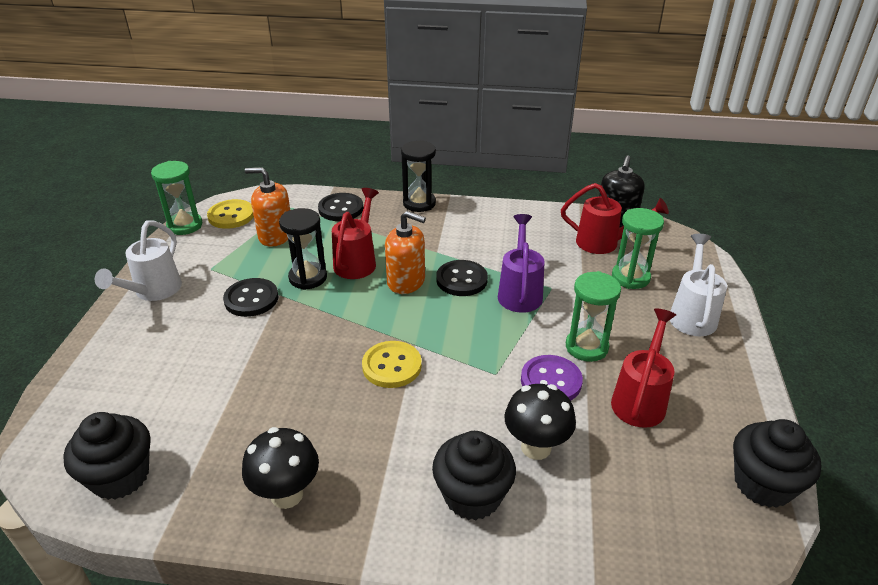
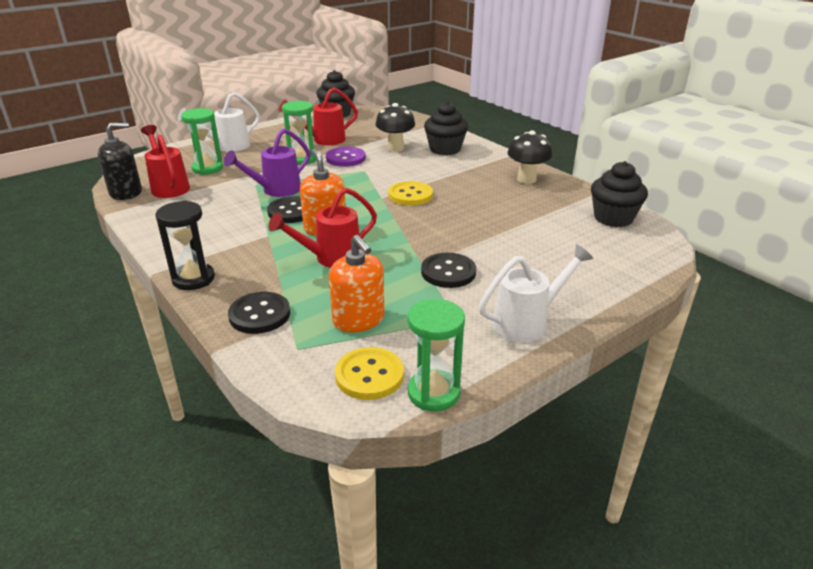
camera: 135 degrees left, 5 degrees down
black hourglass [279,208,327,290] -> none

